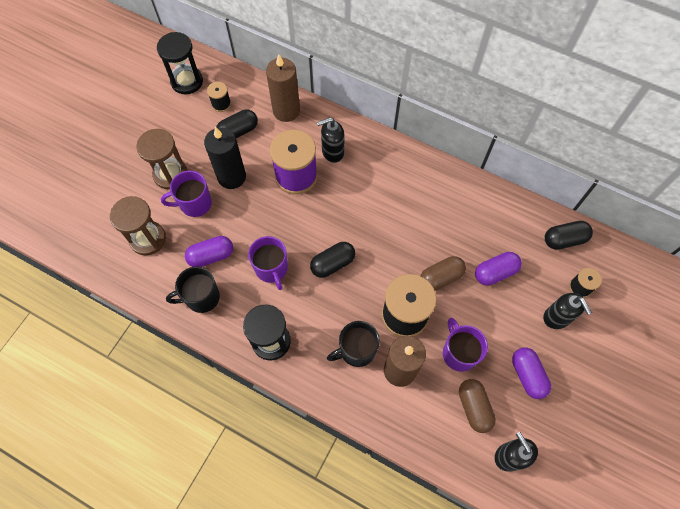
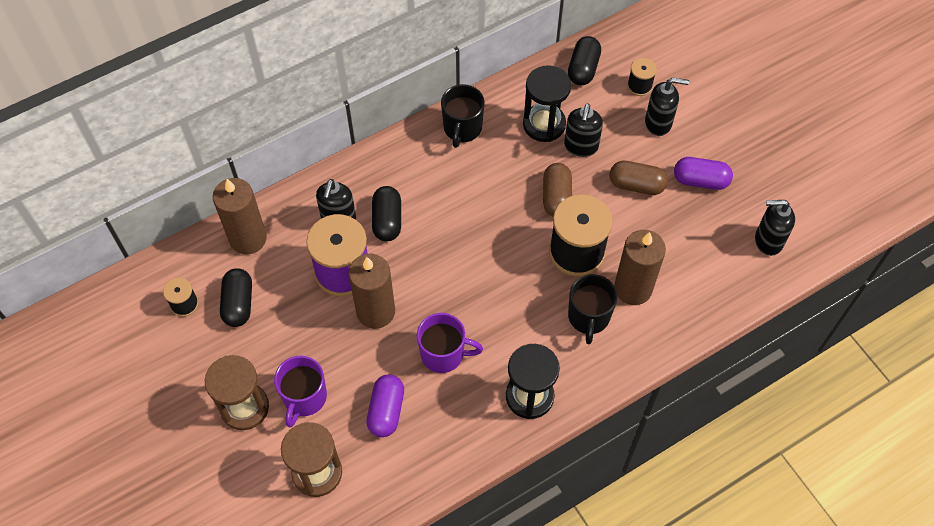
camera: 60 degrees left, 5 degrees down
black hourglass [157,32,203,95] -> black hourglass moved to [523,65,571,142]
black mug [166,266,220,313] -> black mug moved to [441,84,485,148]
black candle [204,127,246,189] -> none
black capsule [310,242,355,278] -> black capsule moved to [372,186,401,241]
purple mug [443,318,488,372] -> none
brown capsule [459,379,496,433] -> brown capsule moved to [610,160,668,195]
purple capsule [475,252,522,286] -> black soap dispenser [564,103,603,157]
none -> brown candle [349,254,395,329]

